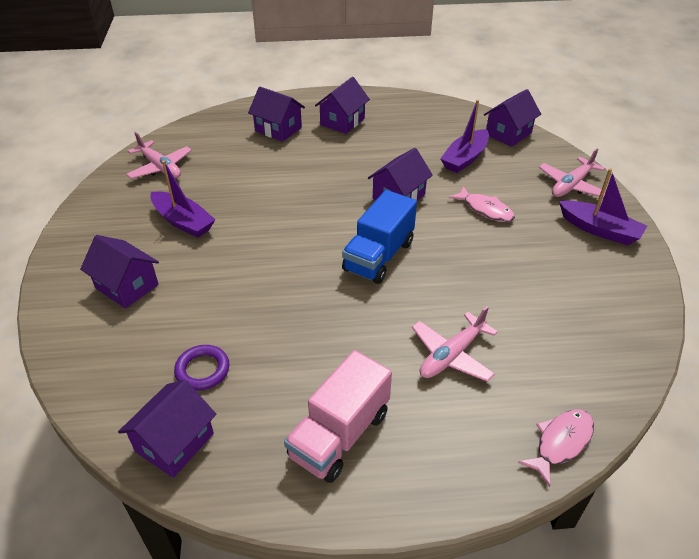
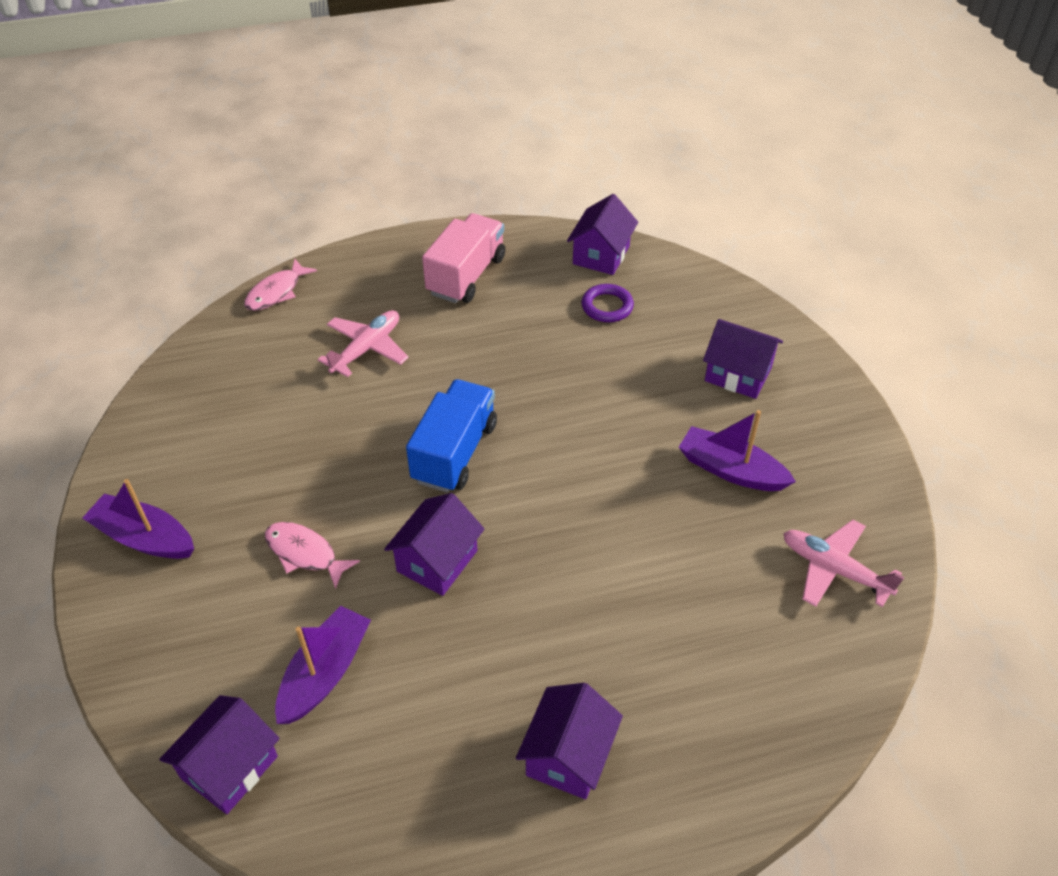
camera: 170 degrees right, 5 degrees up
purple house [248,87,305,142] -> none
pink plane [539,148,606,198] -> none

